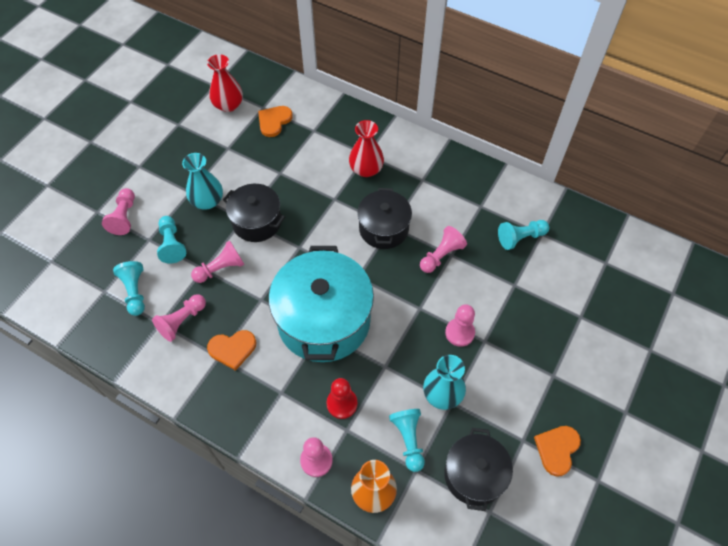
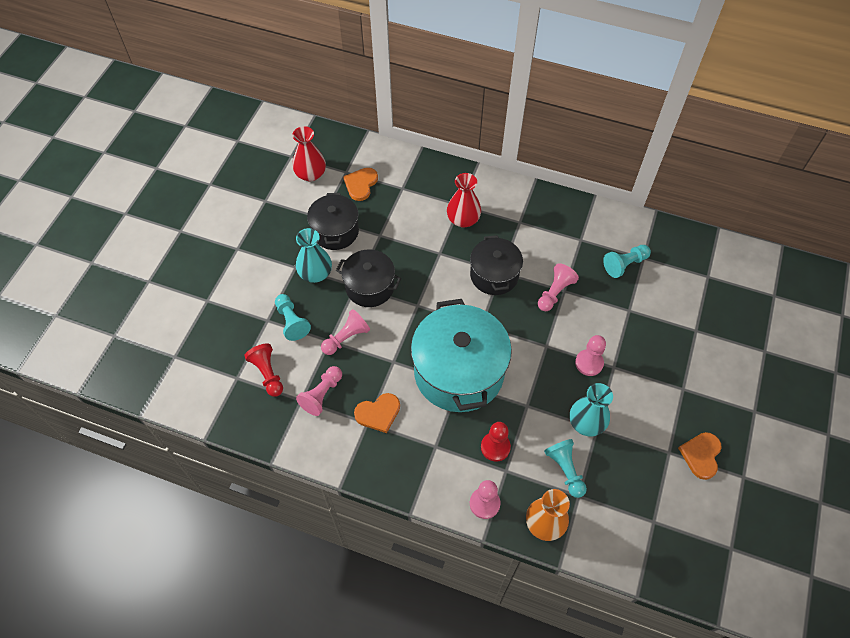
camera: 10 degrees left, 0 degrees up
pink pawn [102,188,135,235] -> none
turquoise pawn [113,261,145,316] -> red pawn [244,344,283,397]
black pot [444,428,513,511] -> black pot moved to [307,193,359,250]

